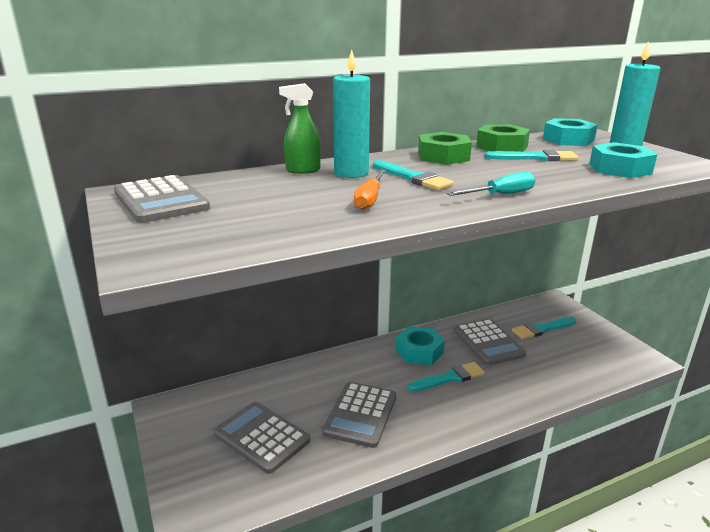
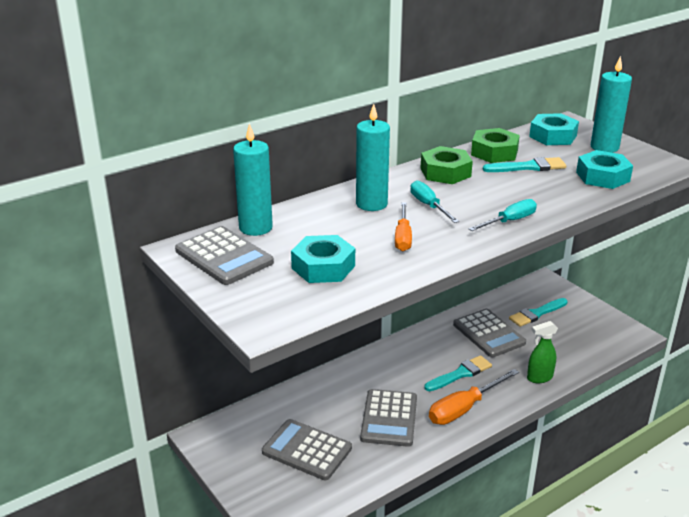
camera: 10 degrees left, 5 degrees up
green spray bottle [279,83,321,174] -> green spray bottle moved to [527,321,558,383]
turquoise brush [373,160,454,190] -> turquoise screwdriver [410,181,459,223]
turquoise nut [396,327,445,365] -> turquoise nut moved to [291,235,355,283]
none -> turquoise candle [233,123,273,236]
none -> orange screwdriver [429,369,519,425]

